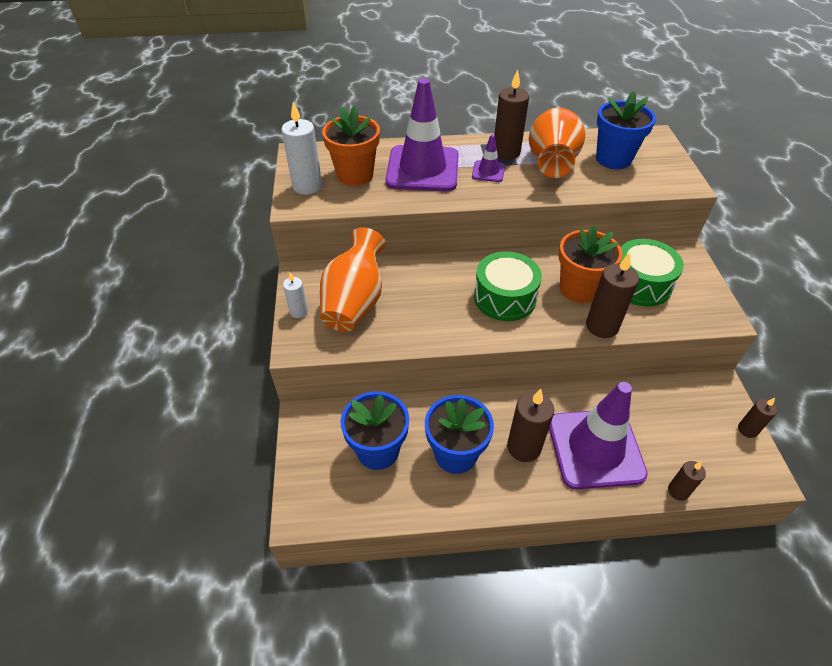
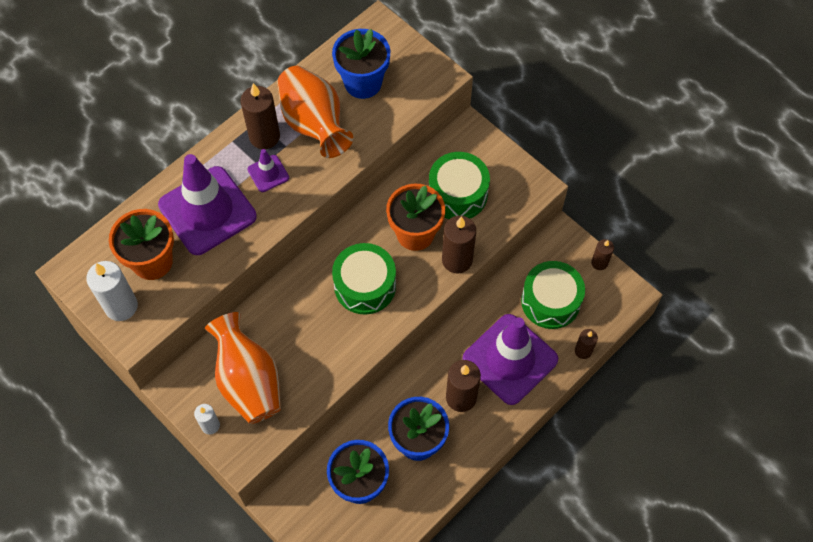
camera: 40 degrees left, 15 degrees up
none -> green drum [521,261,585,329]

